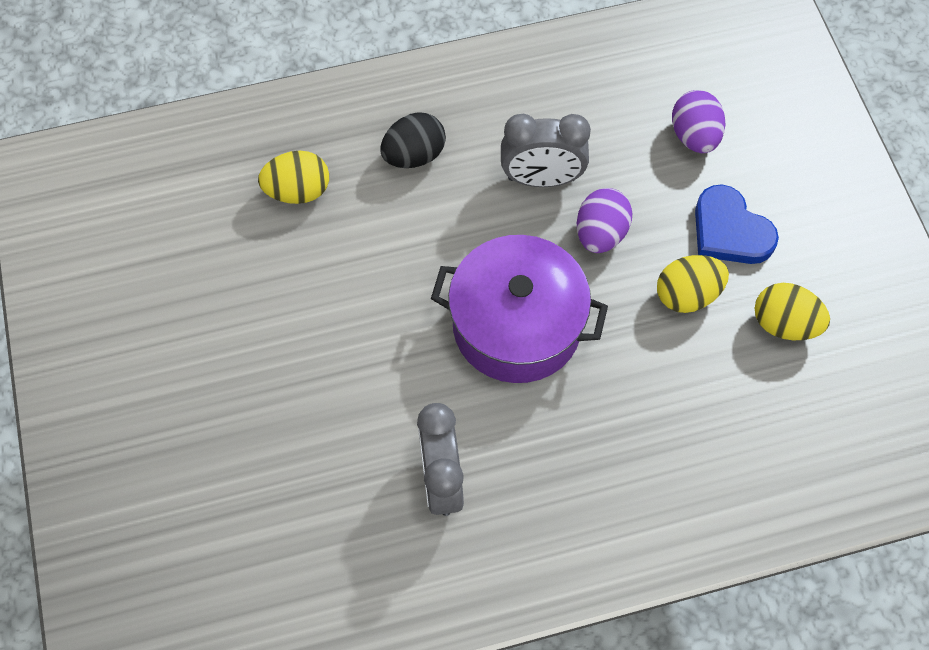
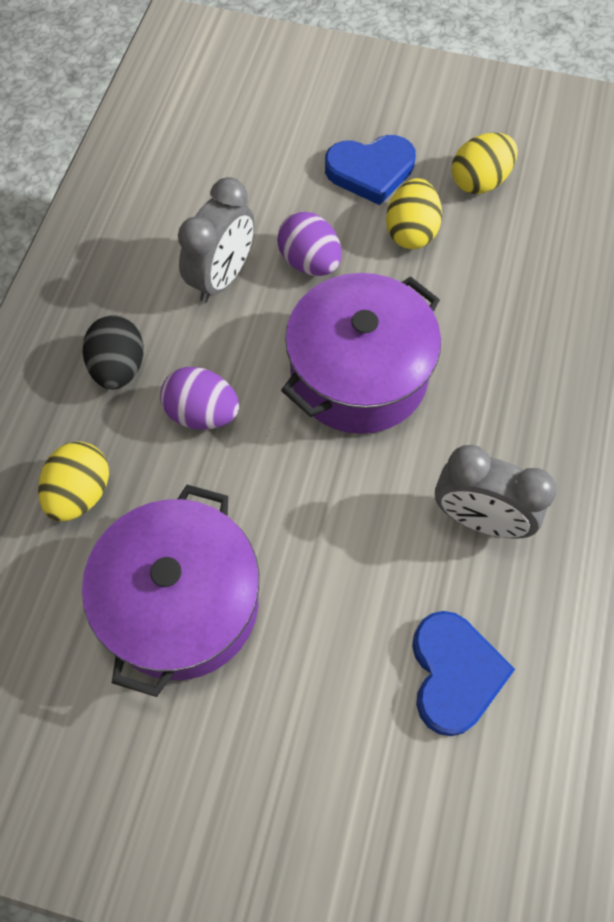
camera: 60 degrees left, 0 degrees up
purple egg [672,90,726,153] -> purple egg moved to [160,367,239,430]
none -> purple pot [82,485,259,697]
none -> blue heart [412,611,515,736]

